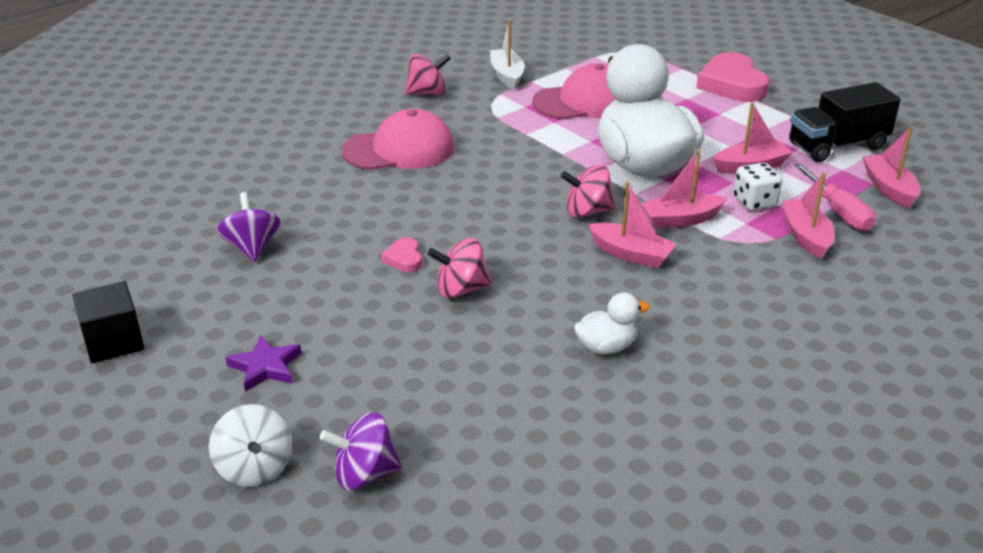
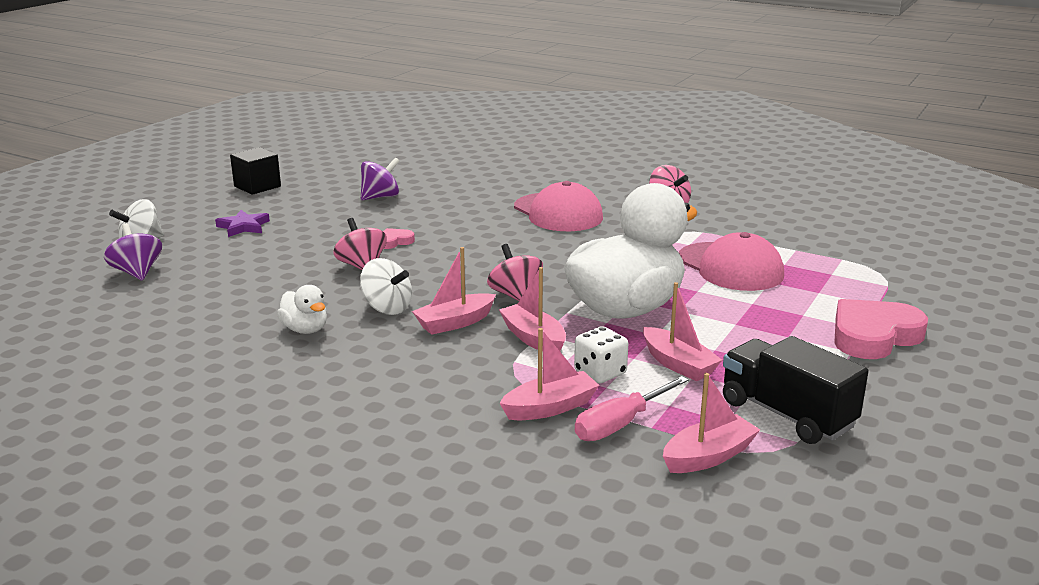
camera: 70 degrees right, 10 degrees down
white boat [490,20,525,89] -> none
pink boat [588,181,677,268] -> pink boat turned 45 degrees clockwise [412,247,496,335]
none -> white spinning top [360,258,412,315]

